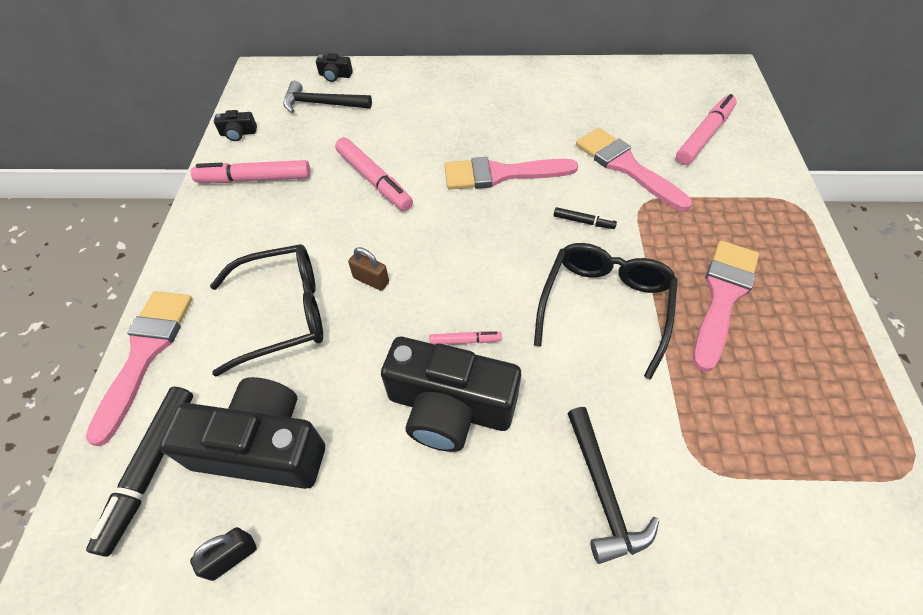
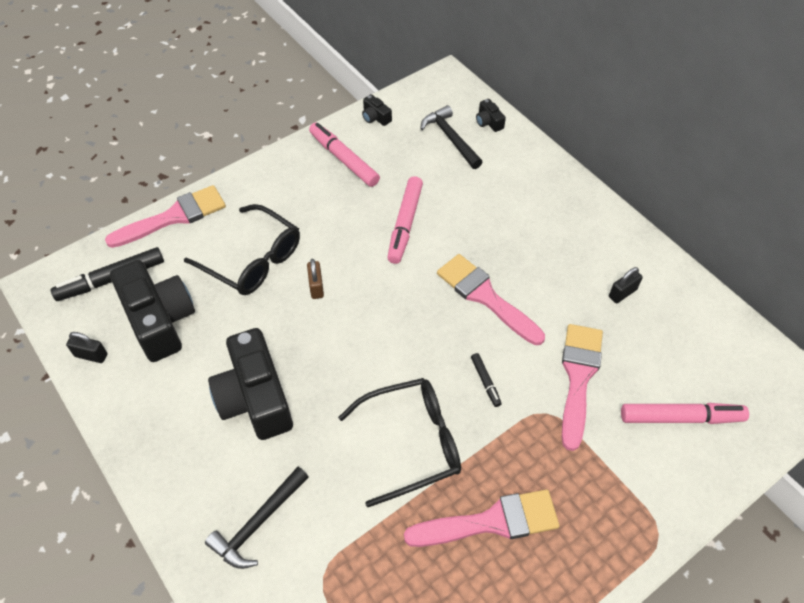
camera: 50 degrees right, 0 degrees up
pink marker [429,331,502,345] -> none
none -> black padlock [609,267,643,303]

